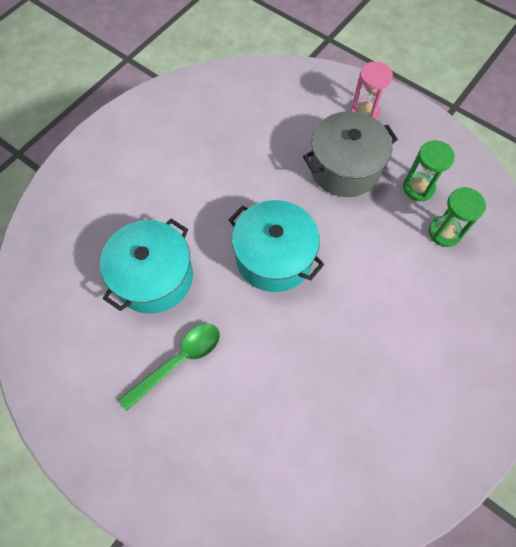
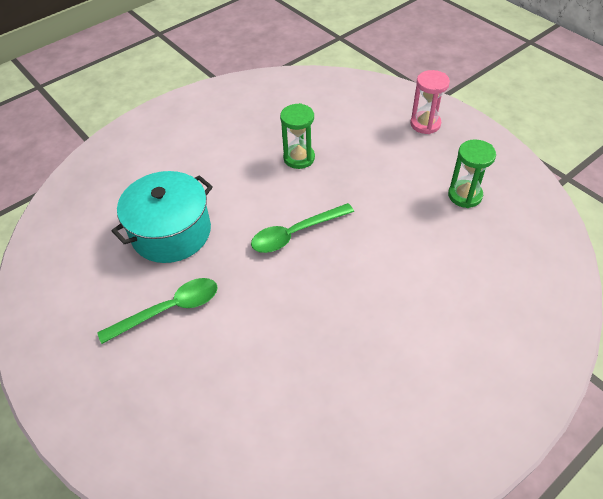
camera: 15 degrees right, 15 degrees down
turquoise pot [229,200,325,292] -> green spoon [251,203,354,253]
grey pot [303,111,398,197] -> none
green hourglass [429,187,486,247] -> green hourglass moved to [280,103,315,169]

